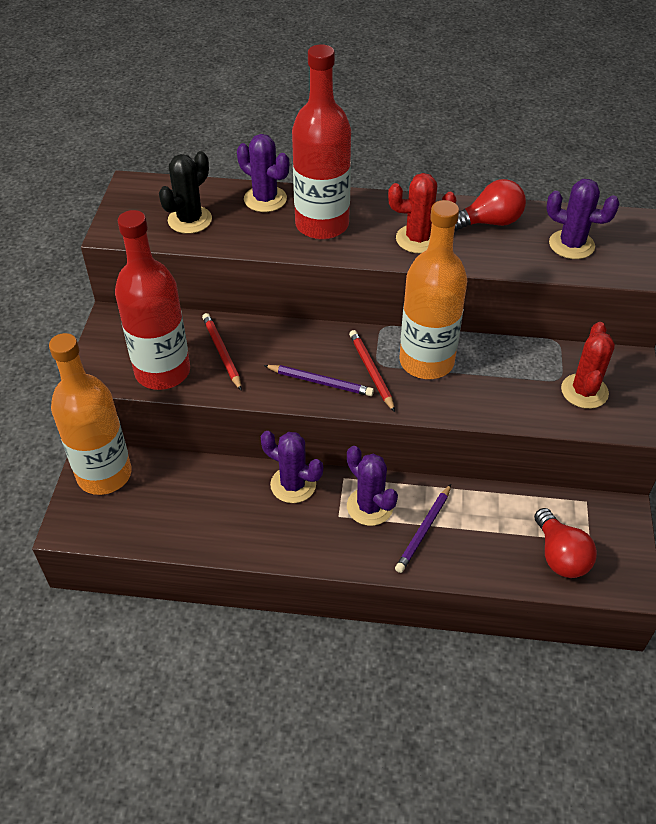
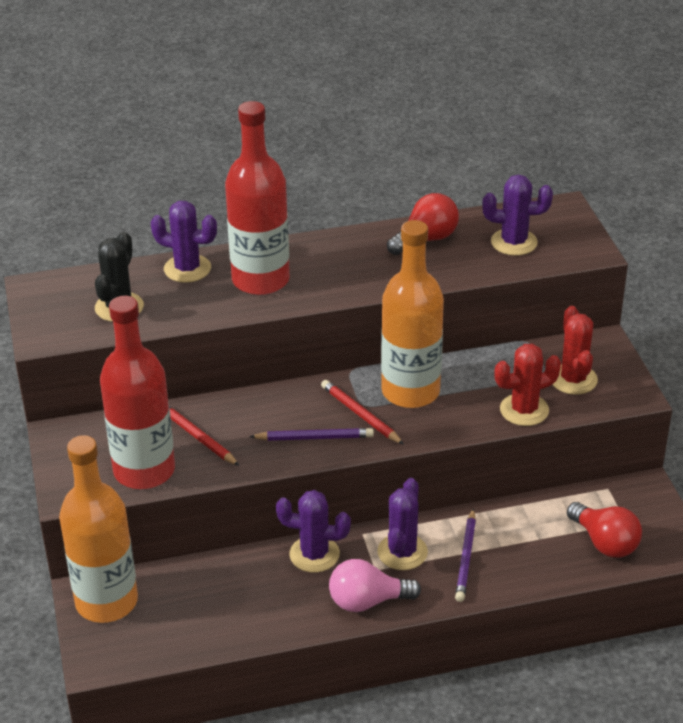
camera: 20 degrees left, 10 degrees down
purple cactus [347,446,398,526] -> purple cactus turned 75 degrees clockwise [377,478,428,570]
red cactus [388,173,456,254] -> red cactus moved to [494,344,561,426]
none -> pink light bulb [329,559,421,612]

